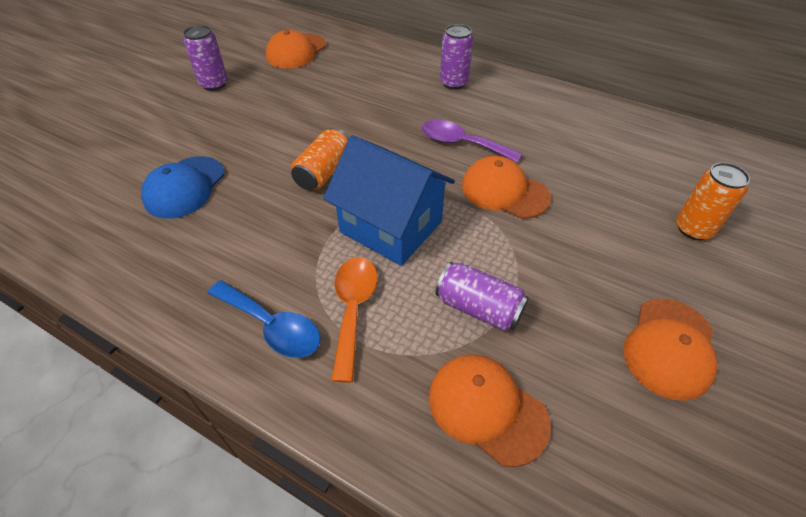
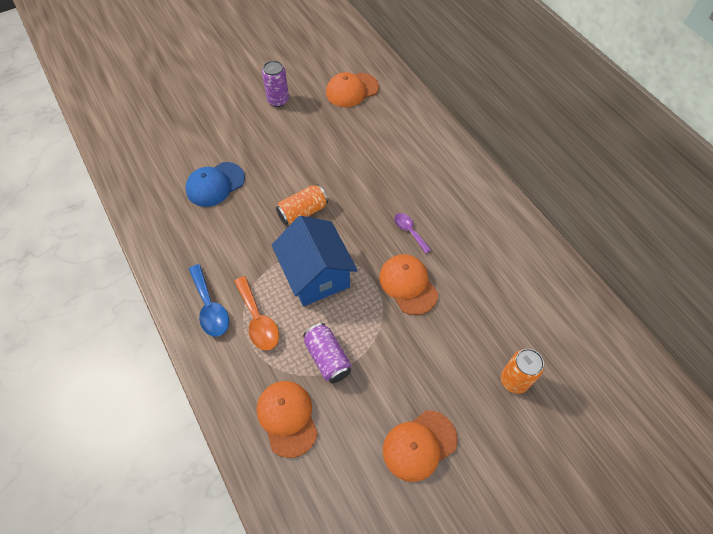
camera: 30 degrees right, 10 degrees up
orange spoon [331,257,377,383] -> orange spoon turned 120 degrees clockwise [234,276,279,350]
purple spoon [422,120,522,163] -> purple spoon [395,213,431,254], size x0.64
purple can [440,24,473,90] -> none

